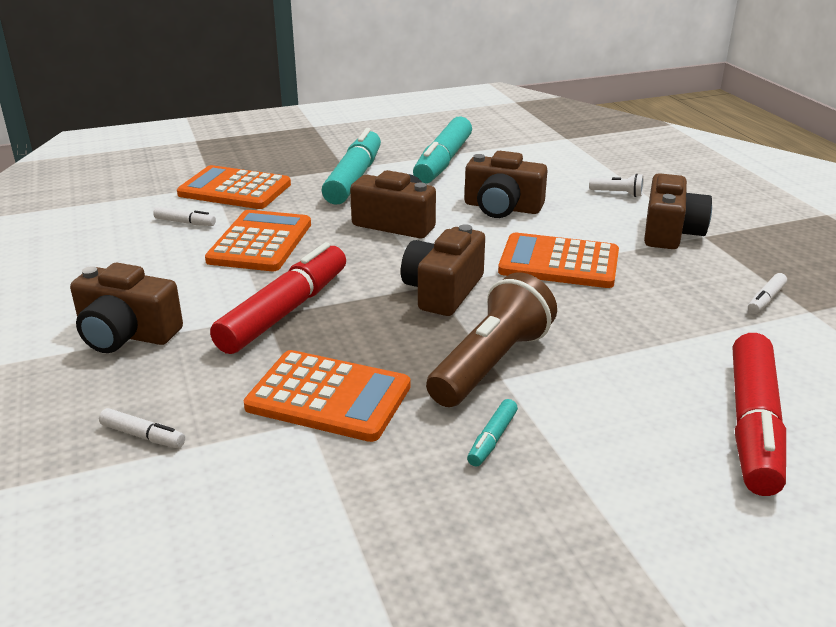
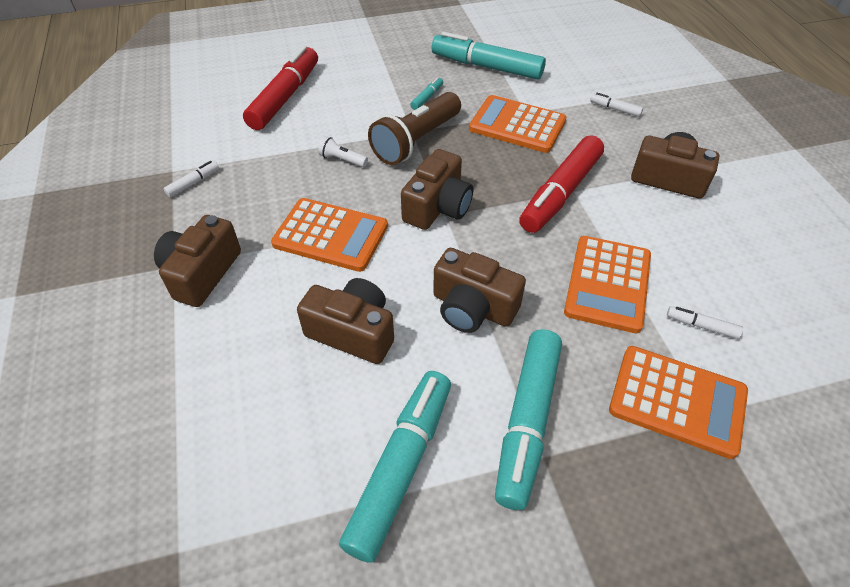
camera: 175 degrees left, 20 degrees up
white flashlight [589,174,644,197] -> white flashlight moved to [318,136,368,167]
none -> turquoise marker [432,32,546,79]

